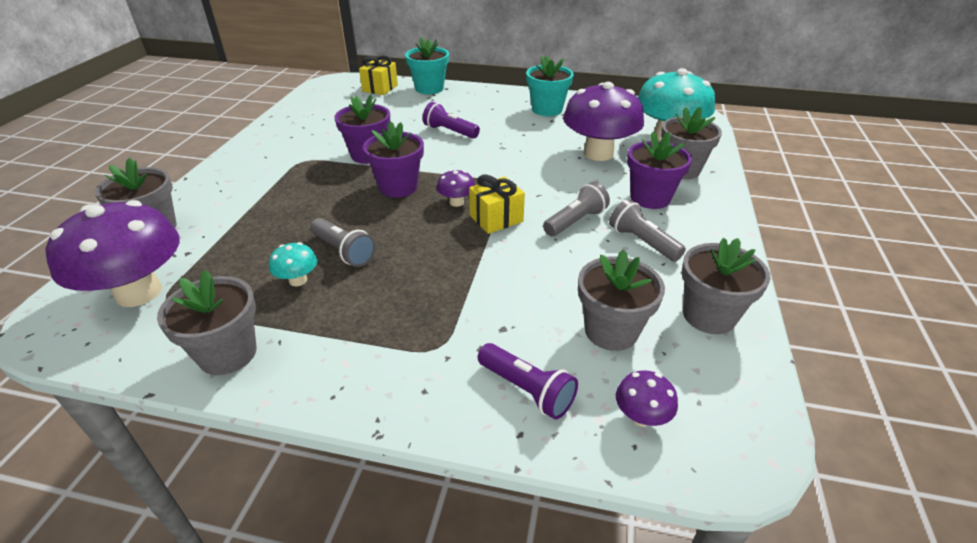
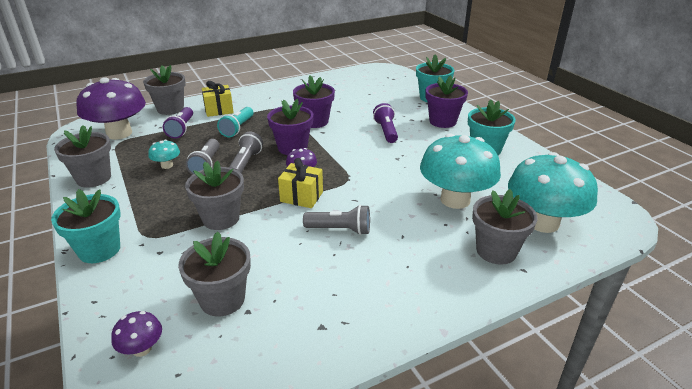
camera: 50 degrees right, 5 degrees down
yellow gift [359,55,398,95] -> yellow gift moved to [202,81,234,117]
purple flashlight [478,343,578,419] -> purple flashlight moved to [163,107,193,139]
purple mushroom [563,82,644,161] -> turquoise mushroom [420,134,501,209]
grey flashlight [609,199,686,262] -> grey flashlight moved to [229,132,263,173]
purple flower pot [627,131,692,209] -> purple flower pot moved to [426,75,468,128]
grey flower pot [681,238,770,334] -> grey flower pot moved to [185,161,244,230]
none -> turquoise flower pot [51,189,121,263]
none -> turquoise flashlight [217,107,253,137]

